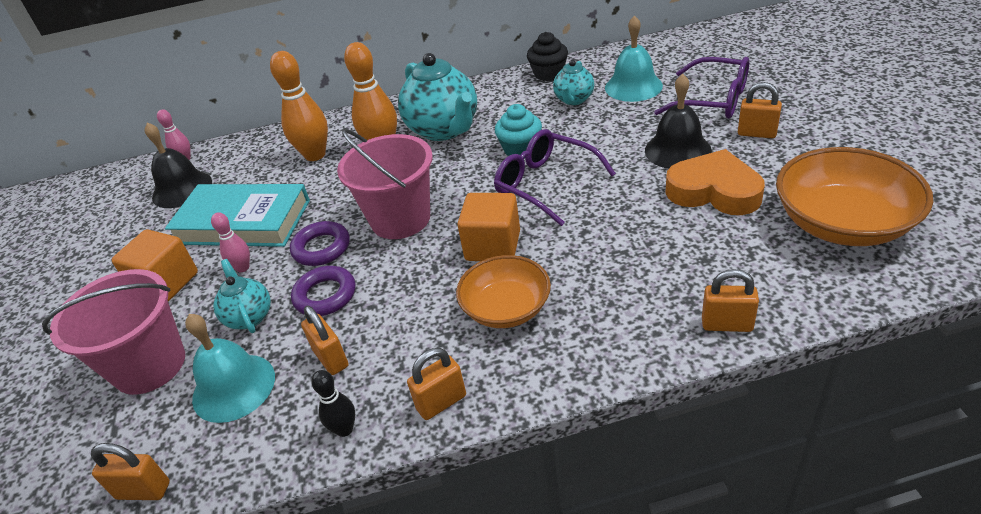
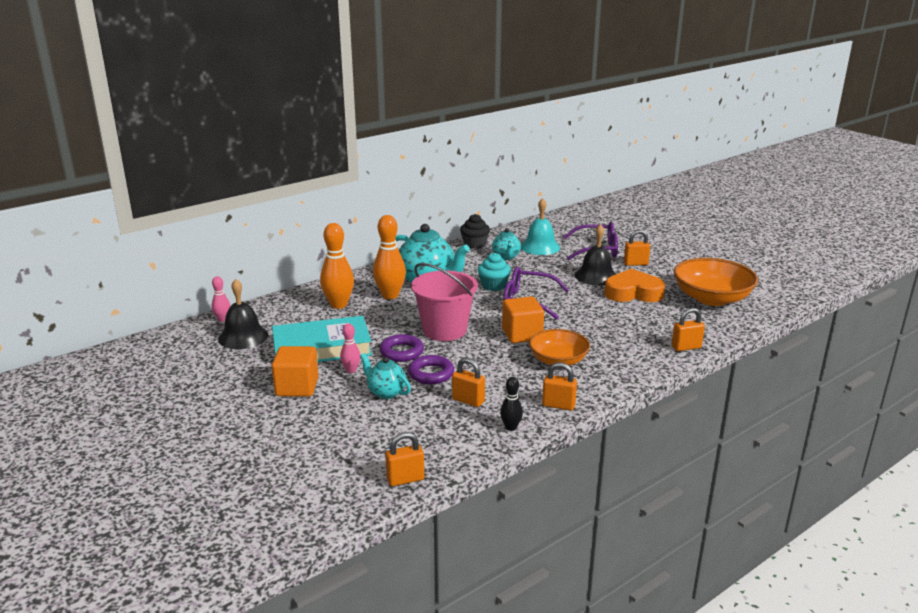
camera: 30 degrees left, 15 degrees down
pink bucket [42,269,185,395] -> none
turquoise bell [185,314,275,423] -> none
orange padlock [407,348,466,420] -> orange padlock turned 75 degrees clockwise [542,362,577,411]

